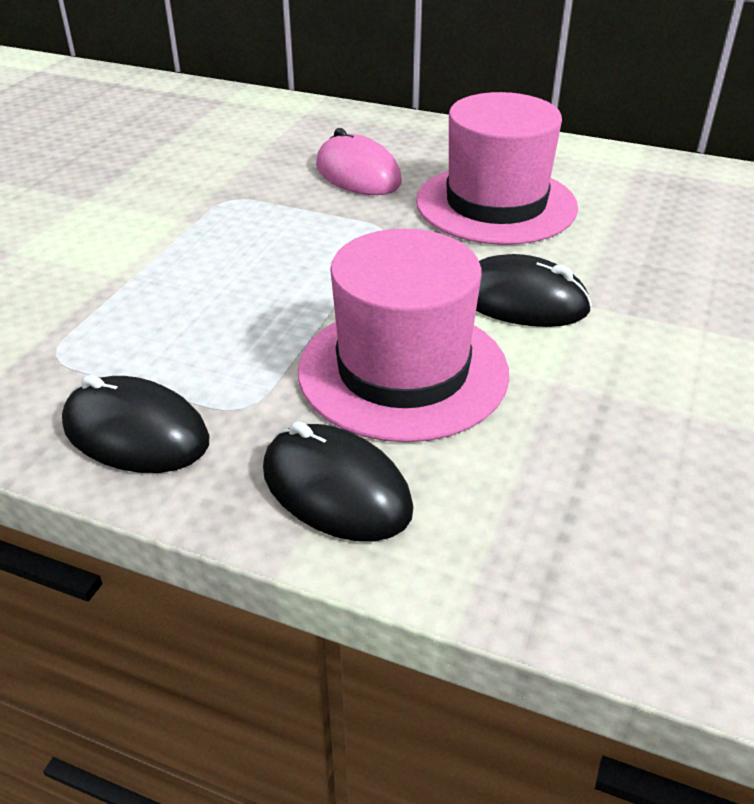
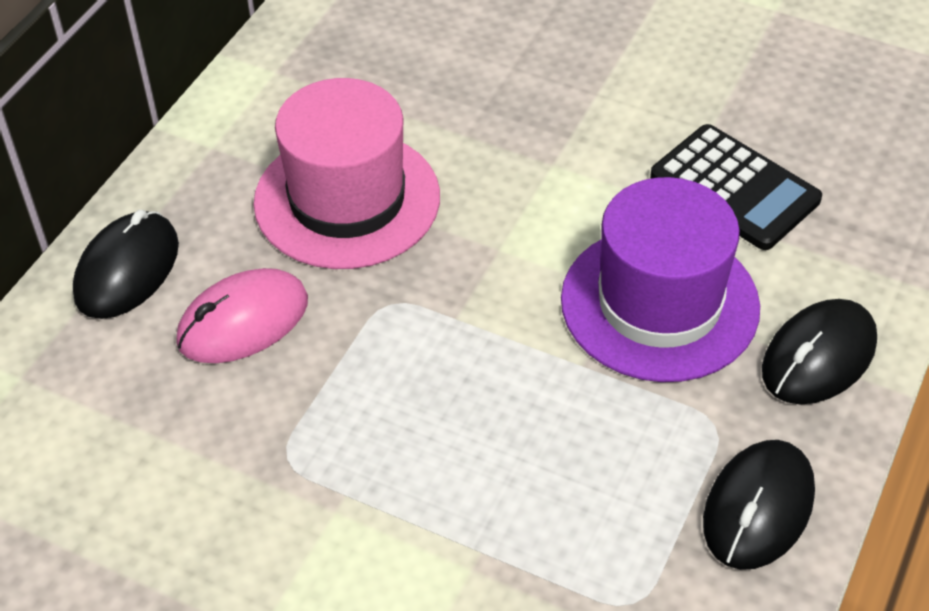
camera: 85 degrees left, 10 degrees up
pink hat [298,229,509,442] -> purple hat [561,177,760,382]
black mouse [476,254,592,327] -> black mouse moved to [73,210,179,319]
none -> black calculator [650,124,822,250]

